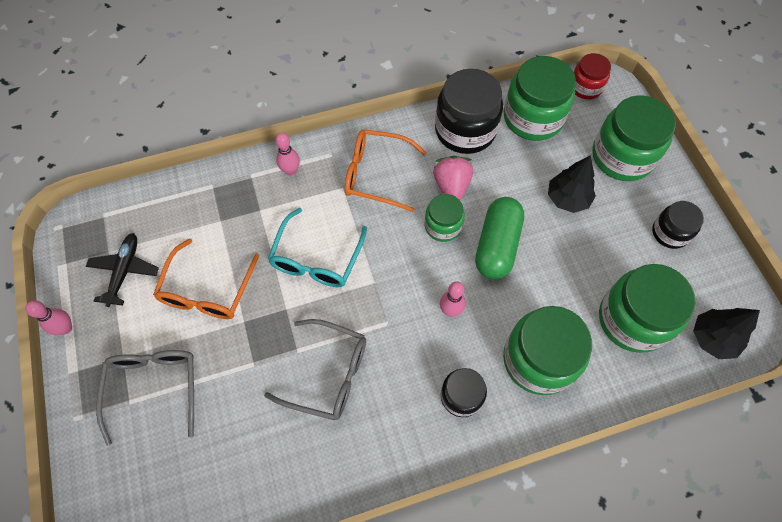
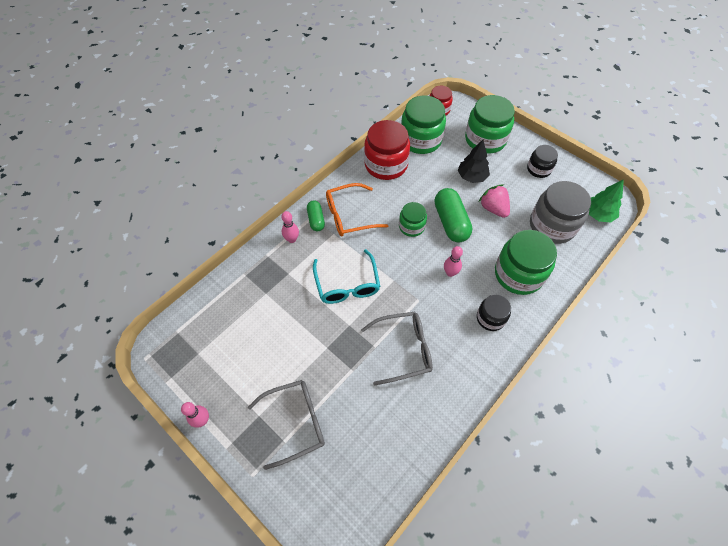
camera: 30 degrees left, 5 degrees down
black plane [86,233,159,307] -> none
grey glasses [96,350,194,446] -> grey glasses turned 105 degrees clockwise [248,380,325,470]
orange glasses [153,239,259,319] -> none
pink strawberry [433,156,473,200] -> pink strawberry moved to [479,185,510,218]
black jar [435,69,503,154] -> red jar [364,120,410,180]
green jar [599,264,696,353] -> grey jar [530,181,591,244]
black tree [693,308,760,359] -> green tree [589,179,624,223]
none -> green capsule [307,200,325,231]

